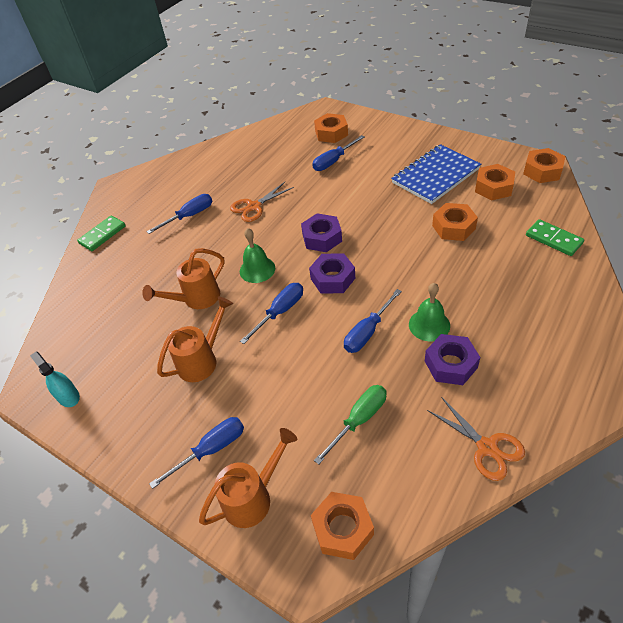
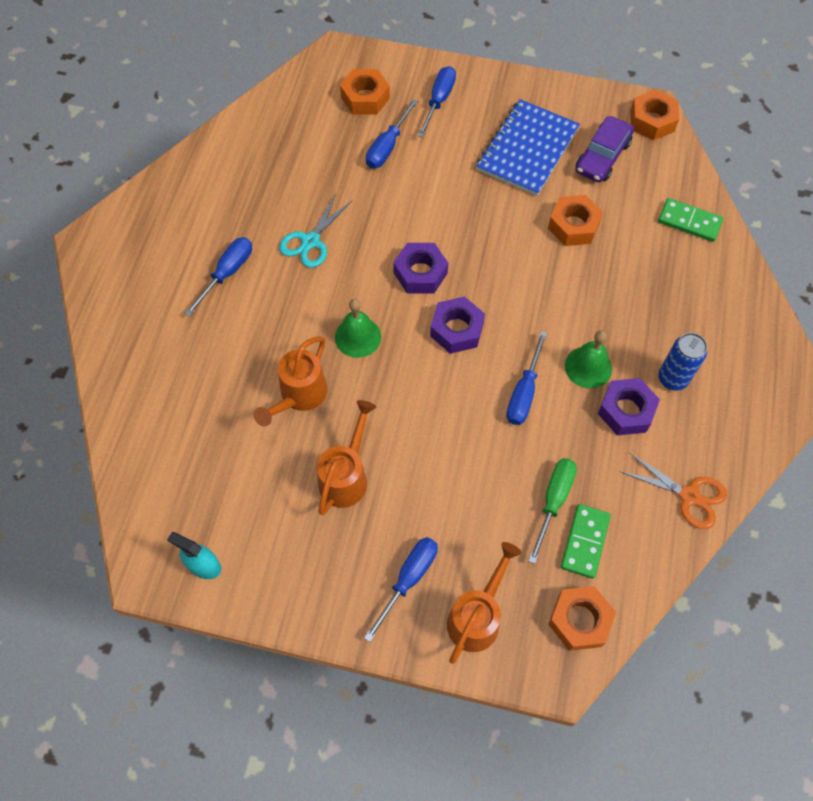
camera: 25 degrees left, 15 degrees up
green domino [77,216,126,251] -> green domino moved to [561,504,611,579]
orange scissors [230,182,294,222] -> turquoise scissors [279,193,353,268]
blue screwdriver [240,283,303,344] -> blue screwdriver moved to [417,66,456,138]
orange nut [475,164,515,200] -> purple car [576,116,634,183]
none -> blue can [658,333,707,391]

